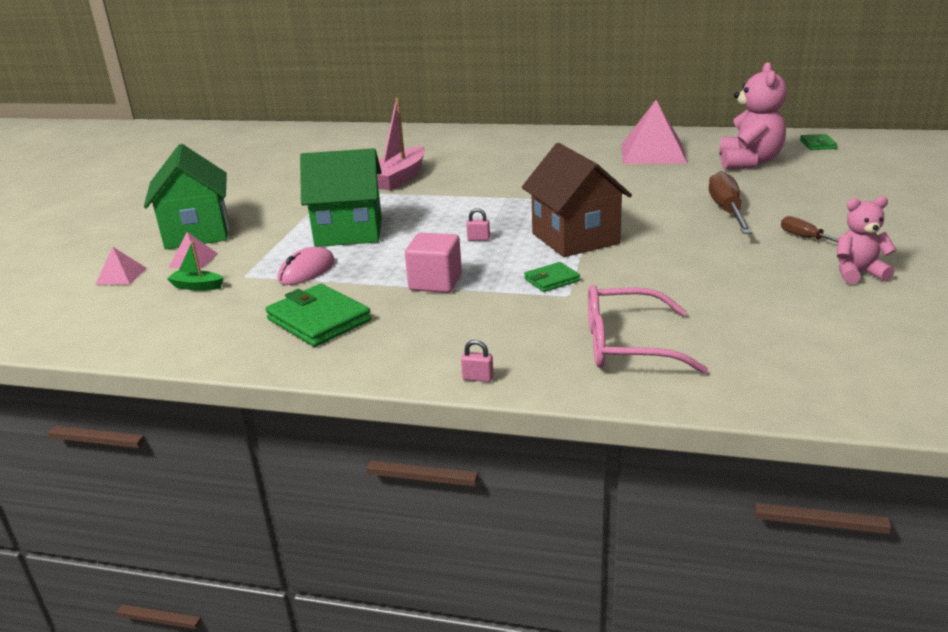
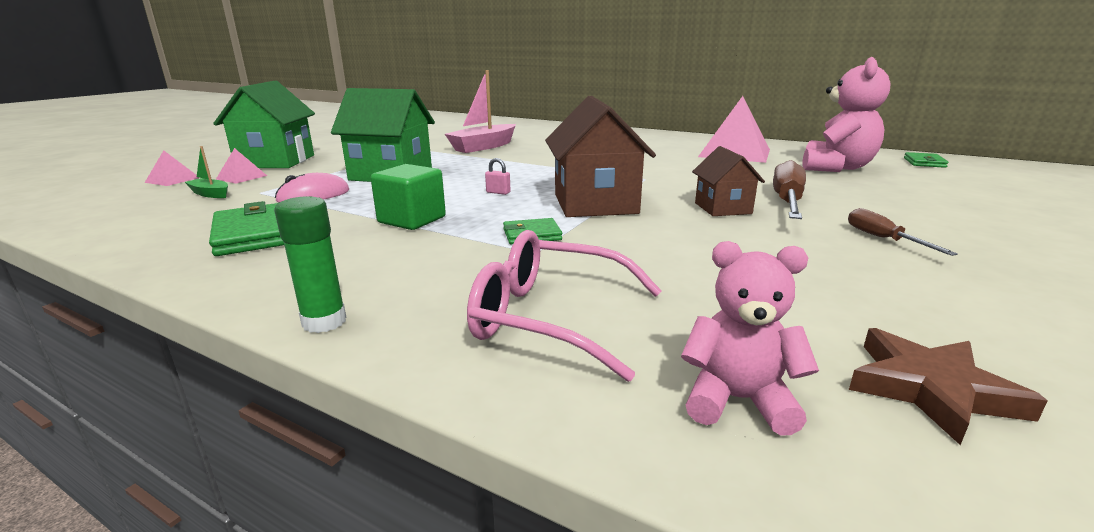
camera: 15 degrees right, 5 degrees down
pink cube [405,233,462,293] -> green cube [371,164,446,230]
pink padlock [461,340,494,382] -> green glue stick [274,196,346,333]
pink teddy bear [837,196,897,284] -> pink teddy bear moved to [681,241,819,436]
none -> brown house [692,146,765,216]
none -> brown star [849,328,1048,445]

